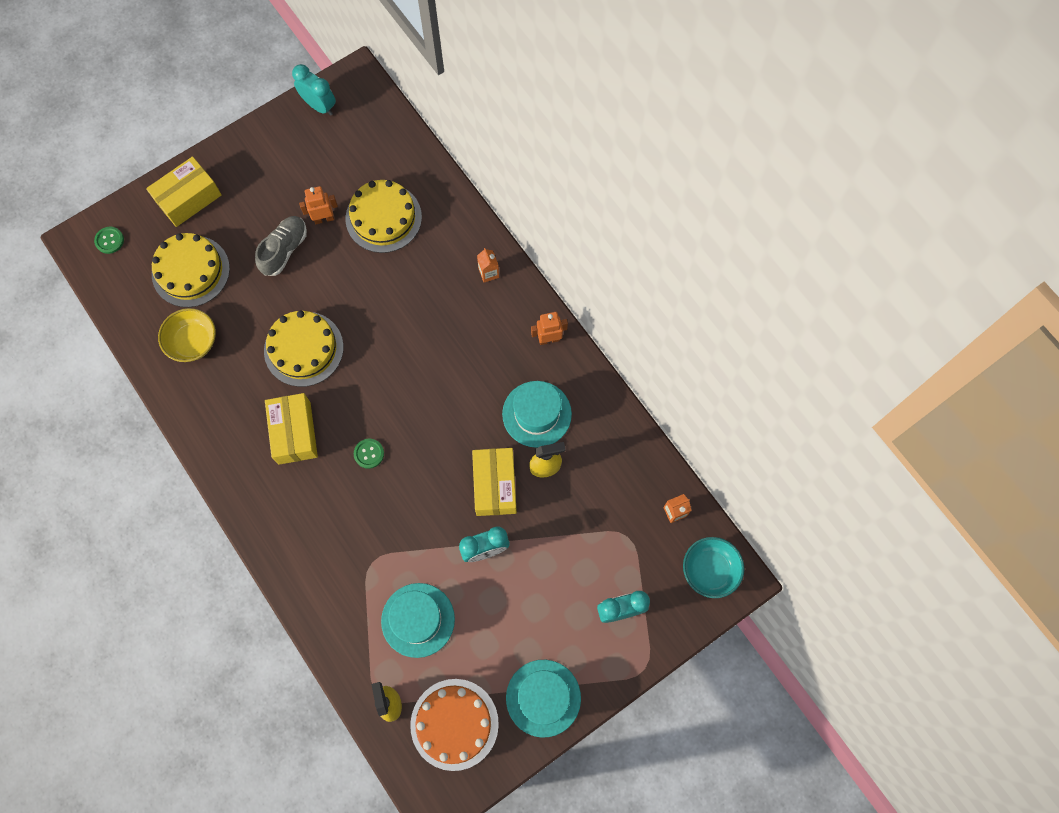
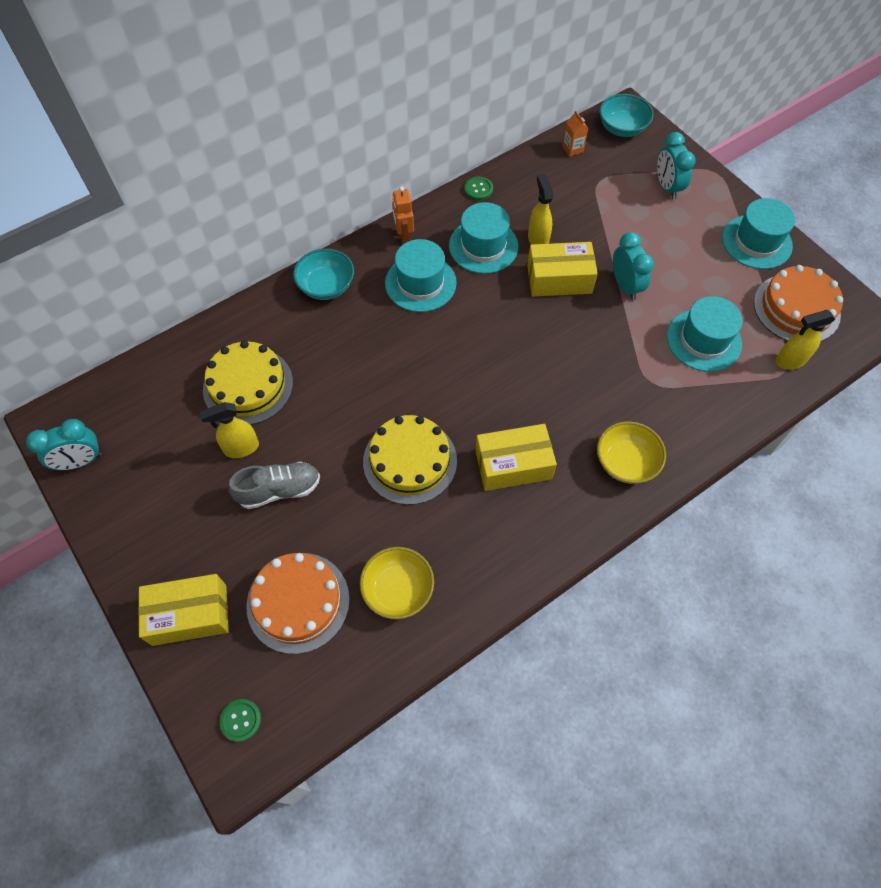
camera: 90 degrees left, 10 degrees down
yellow box [146,156,222,227] -> yellow box turned 60 degrees counterclockwise [138,574,229,646]
yellow cake [152,233,230,307] -> orange cake [246,553,350,654]
grey shoe [255,216,307,276] -> grey shoe turned 135 degrees clockwise [228,462,320,509]
turquoise clock [292,64,336,116] -> turquoise clock turned 150 degrees counterclockwise [26,419,102,470]
orange robot [299,186,338,224] -> yellow spray bottle [199,402,259,458]
green button [354,439,384,469] -> green button moved to [465,177,493,200]
orange carton [477,248,499,283] -> turquoise bowl [293,248,354,300]
none -> turquoise hat [385,239,457,312]
none -> yellow bowl [597,421,666,484]

